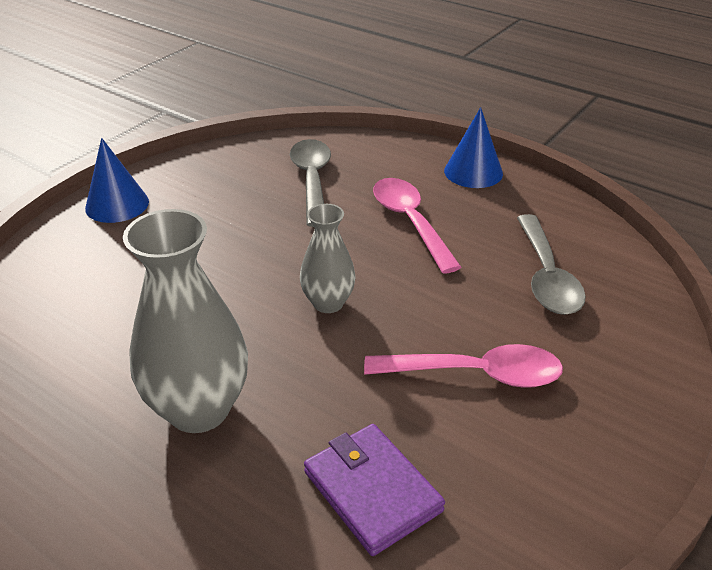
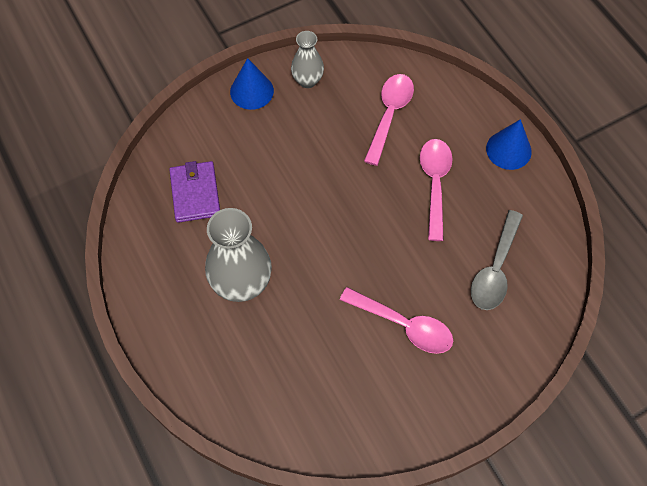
camera: 25 degrees right, 25 degrees up
grey spoon [290,139,331,227] -> pink spoon [364,74,414,166]
grey vase [300,204,356,313] -> grey vase moved to [291,31,324,88]
purple wallet [304,424,445,556] -> purple wallet moved to [169,161,220,223]

